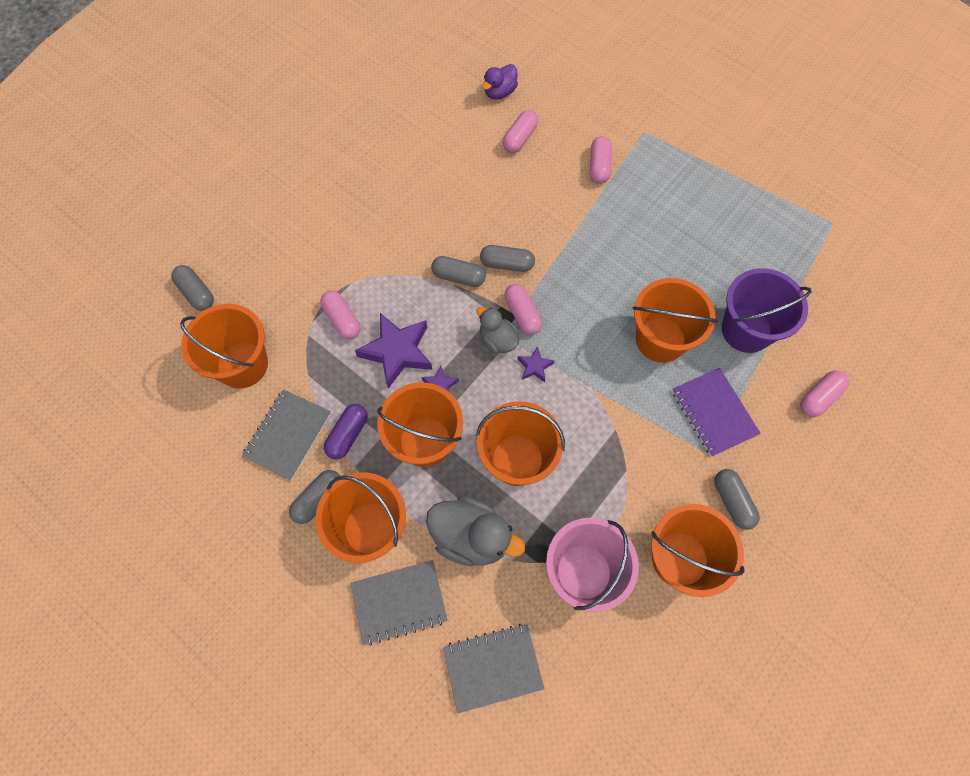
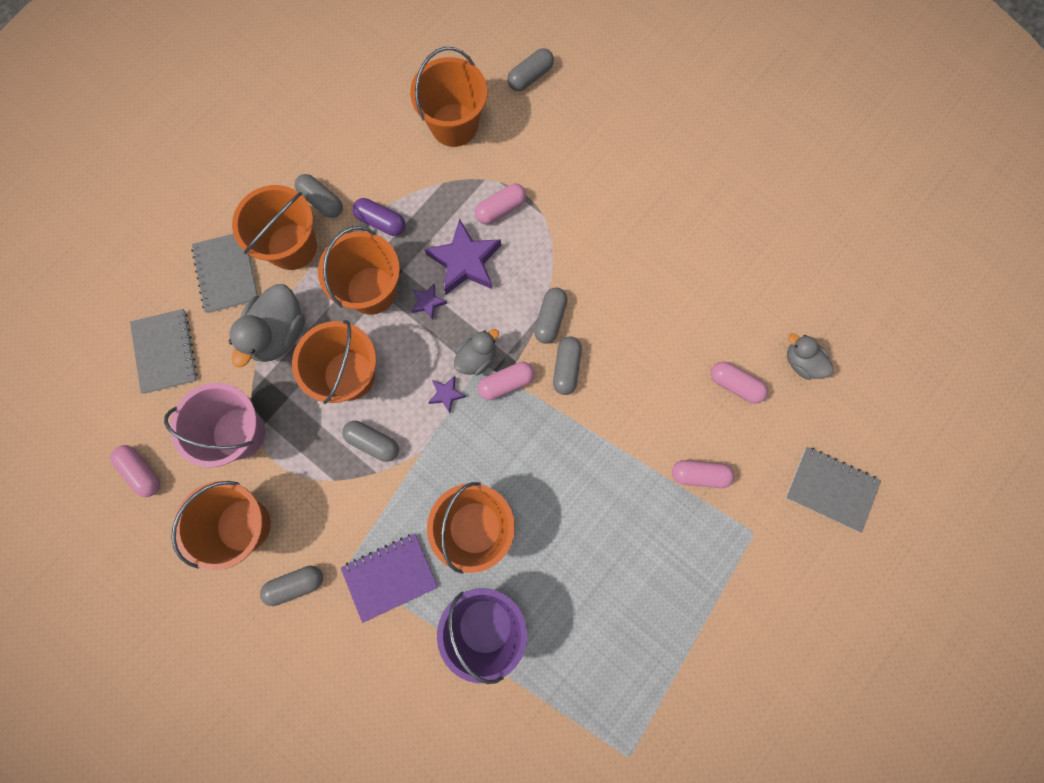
camera: 90 degrees right, 10 degrees up
grey notebook [242,389,331,481] -> grey notebook moved to [785,447,881,533]
purple duck [482,64,518,99] -> grey duck [787,334,834,380]
pink capsule [800,370,849,417] -> pink capsule moved to [110,445,160,497]
none -> grey capsule [342,421,399,462]

